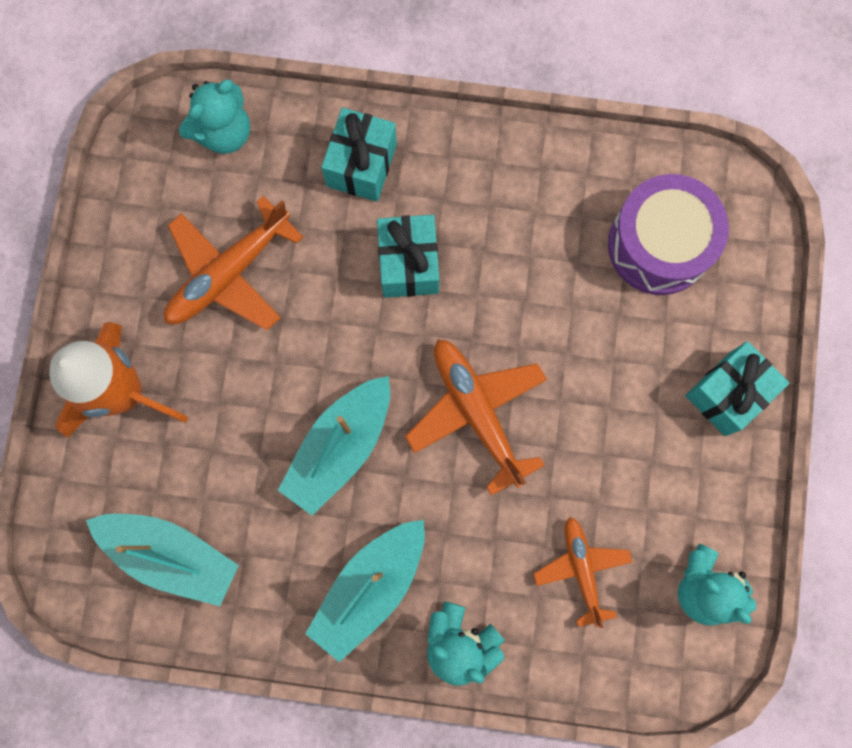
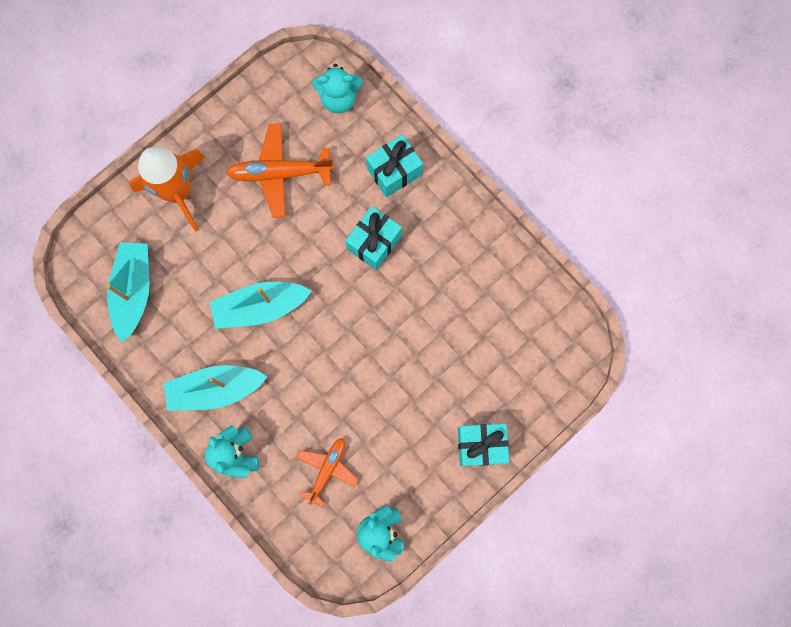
camera: 40 degrees right, 0 degrees up
turquoise boat [86,514,239,606] -> turquoise boat turned 150 degrees counterclockwise [106,242,149,343]
orange plane [405,339,547,496] -> none
purple drum [608,174,729,295] -> none

